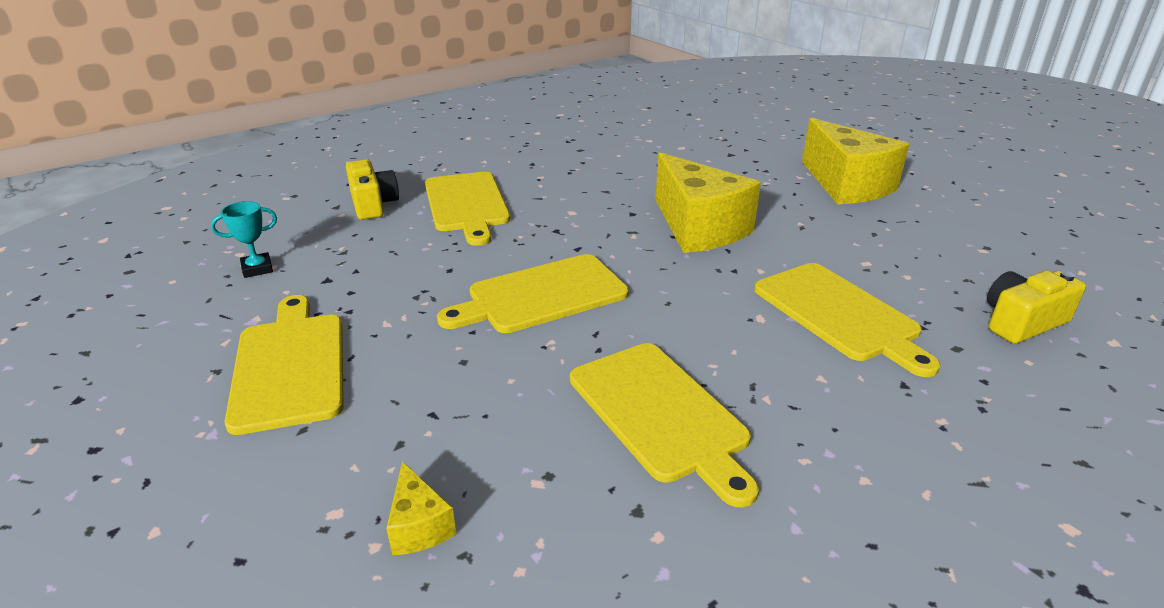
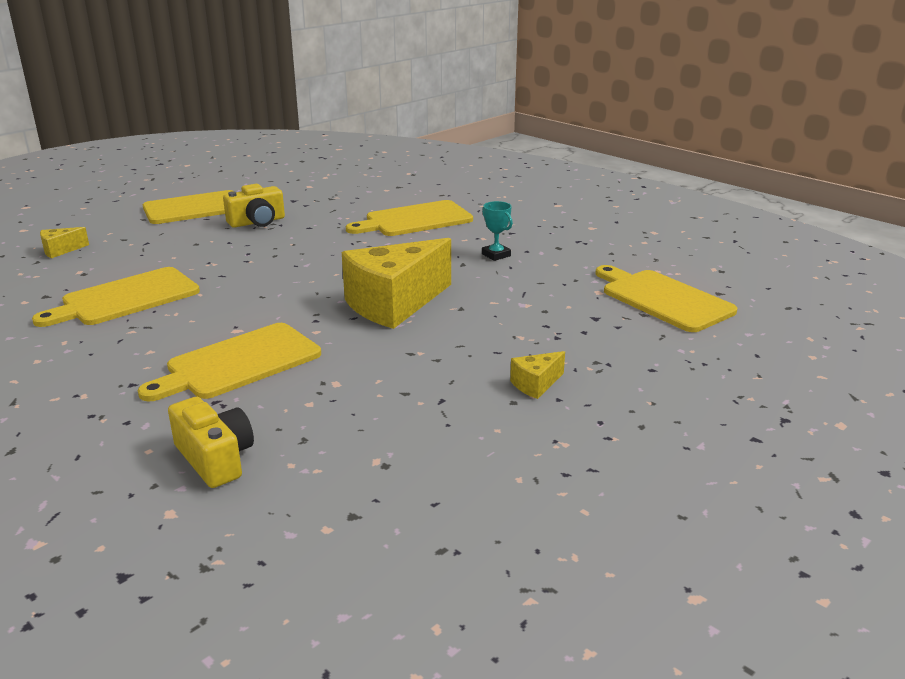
camera: 80 degrees right, 5 degrees down
turquoise trophy [211,201,277,278] -> turquoise trophy moved to [482,201,513,261]
yellow camera [346,159,399,220] -> yellow camera moved to [223,184,285,228]
yellow cutting board [437,254,629,333] -> yellow cutting board moved to [595,265,737,332]
yellow cheese [802,118,909,205] -> yellow cheese [510,351,565,399], size x0.43

